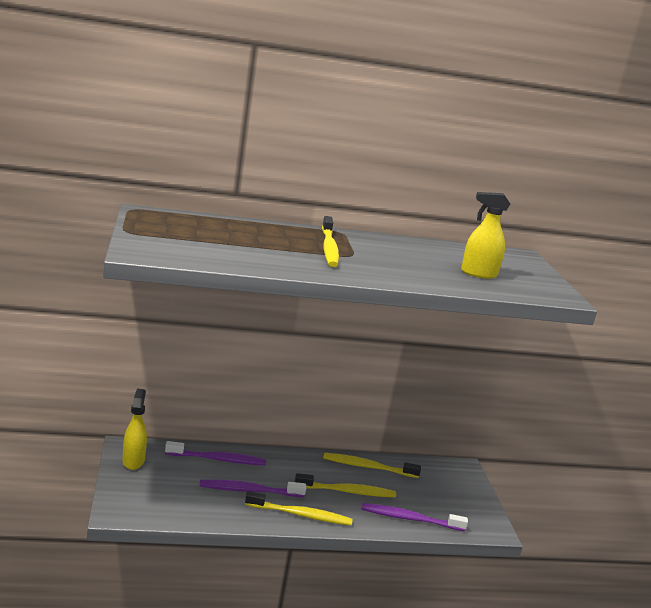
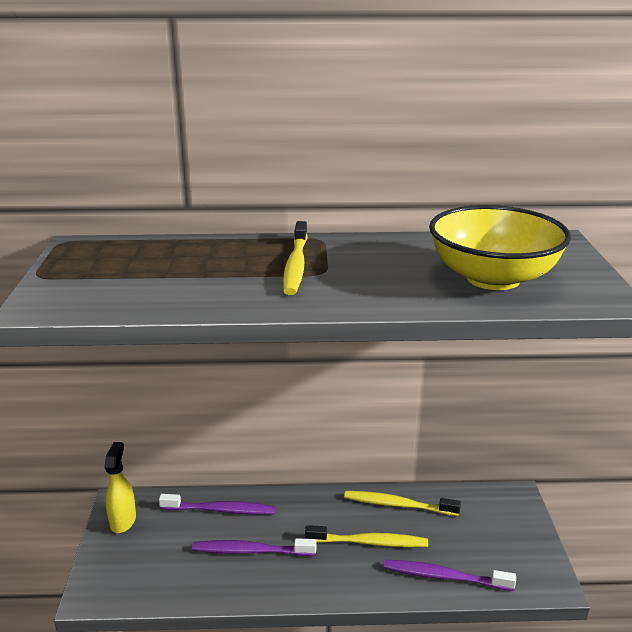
camera: 10 degrees right, 5 degrees up
yellow toothbrush [245,491,353,526] -> none
yellow spray bottle [461,192,510,279] -> yellow bowl [429,205,571,290]

